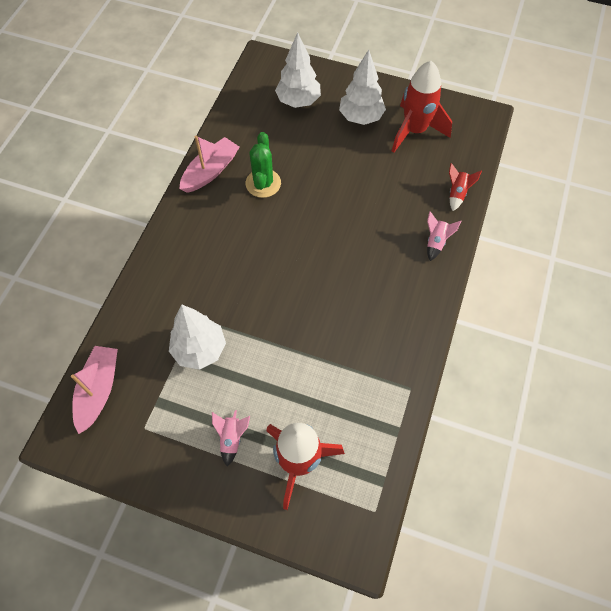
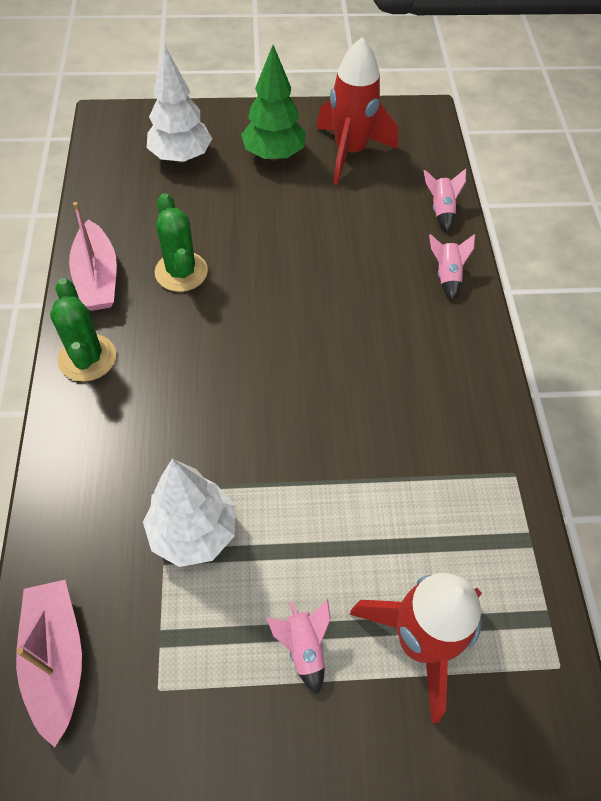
camera: 25 degrees left, 5 degrees down
pink boat [180,136,239,193] -> pink boat turned 150 degrees clockwise [69,202,117,311]
white tree [339,50,386,125] -> green tree [241,45,306,161]
red rocket [449,163,482,211] -> pink rocket [424,169,466,232]
none -> green cactus [50,278,116,382]

